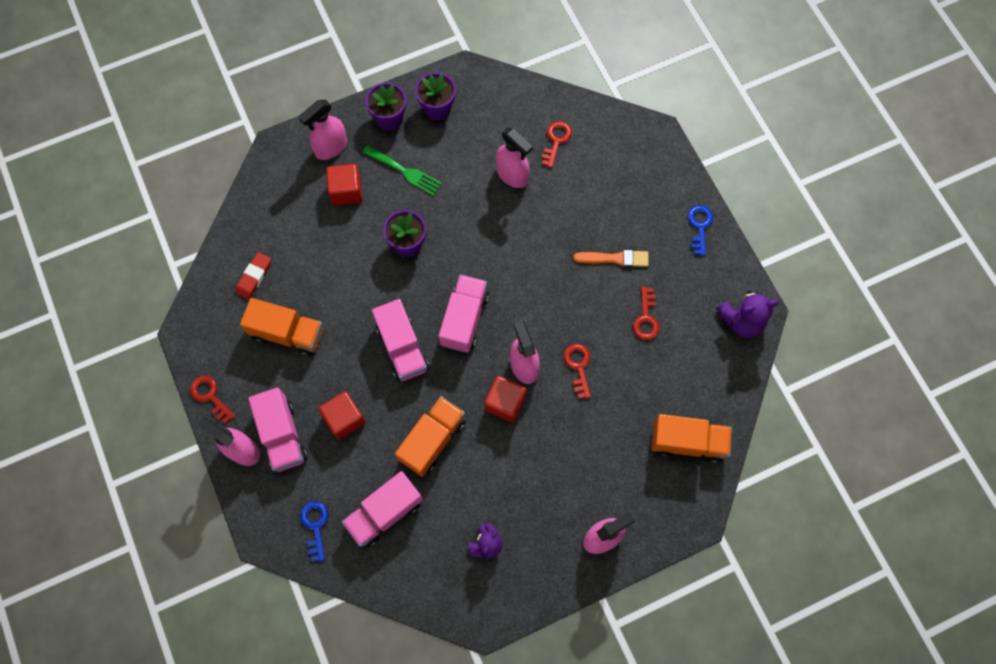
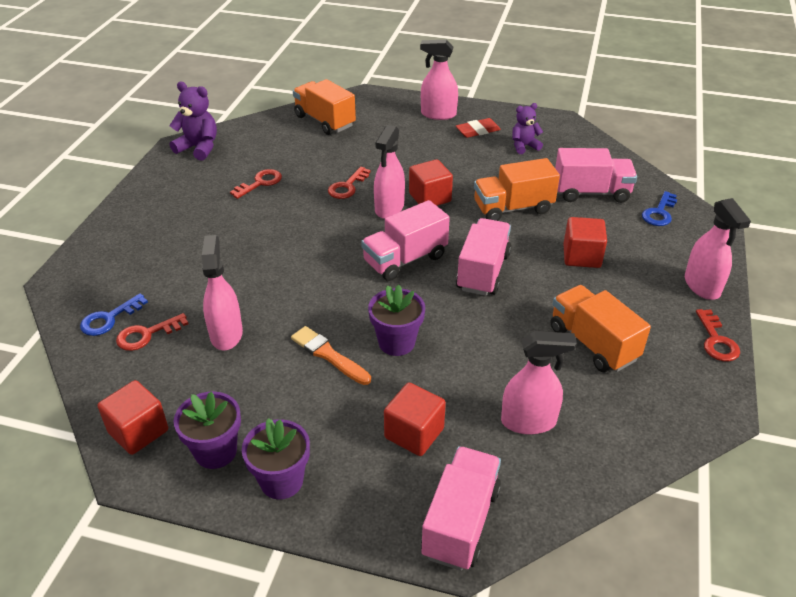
camera: 140 degrees left, 30 degrees down
red eraser [235,252,271,300] -> red eraser moved to [456,118,501,138]
pink truck [248,387,308,472] -> pink truck moved to [421,446,501,571]
pink spray bottle [299,100,347,160] -> pink spray bottle moved to [501,331,577,435]
green fork [362,145,442,196] -> none
orange brush [573,250,649,267] -> orange brush moved to [291,326,371,385]
blue key [688,205,713,256] -> blue key moved to [80,293,148,336]
none -> red cube [97,380,168,455]

